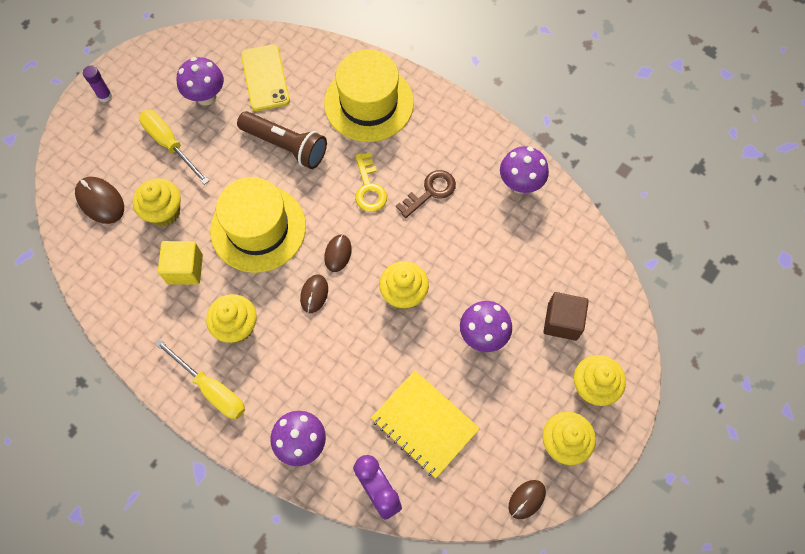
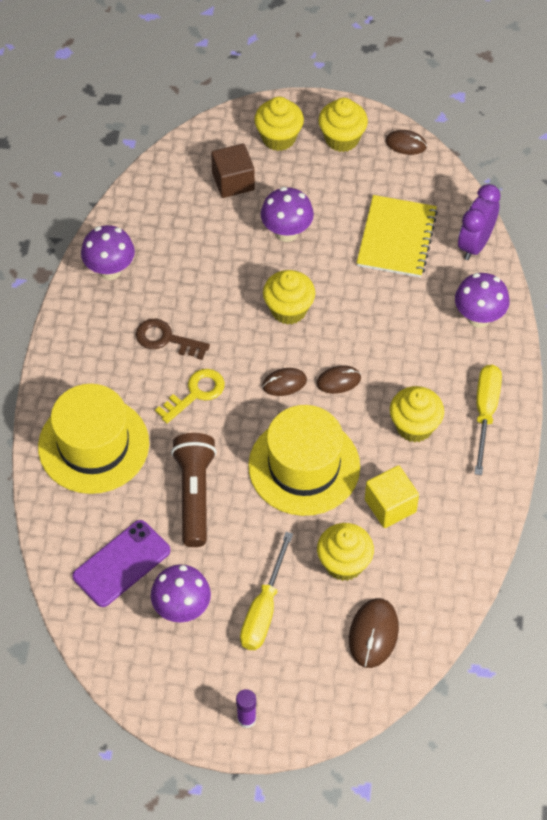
camera: 120 degrees left, 10 degrees down
yellow phone [241,44,290,111] -> purple phone [72,520,170,607]

